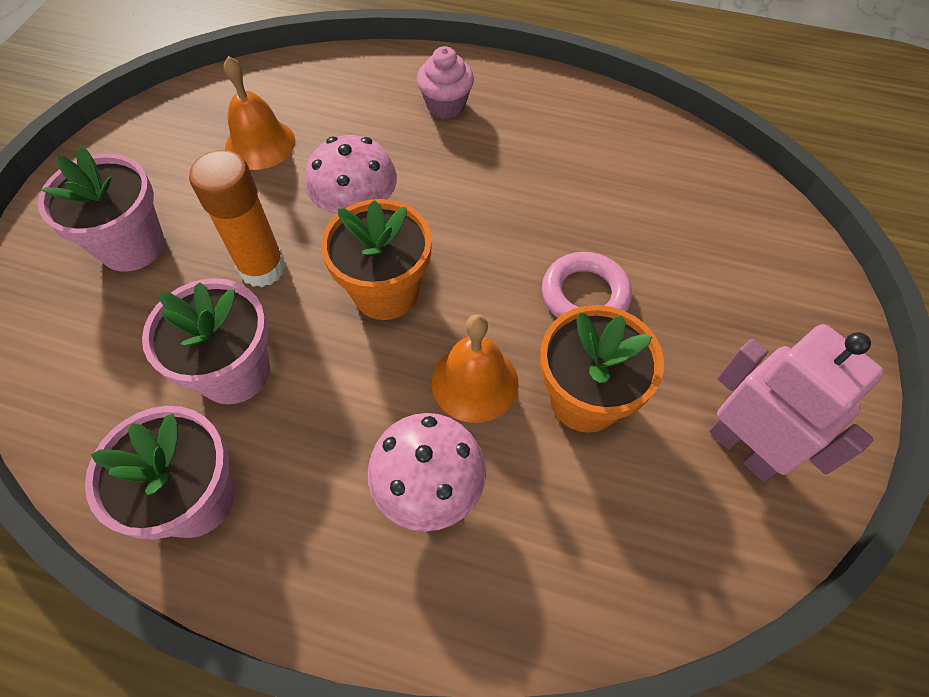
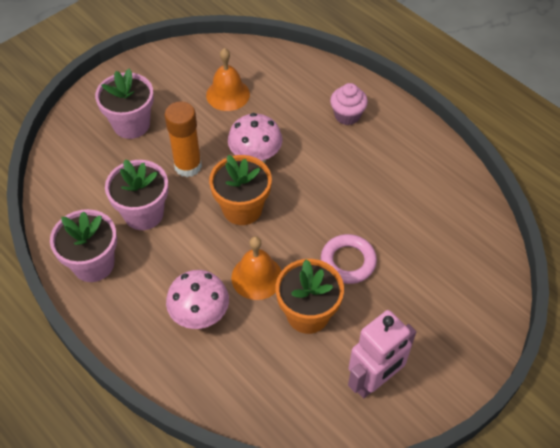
camera: 30 degrees right, 5 degrees down
pink robot [709,324,884,482] -> pink robot turned 60 degrees clockwise [348,310,416,398]

